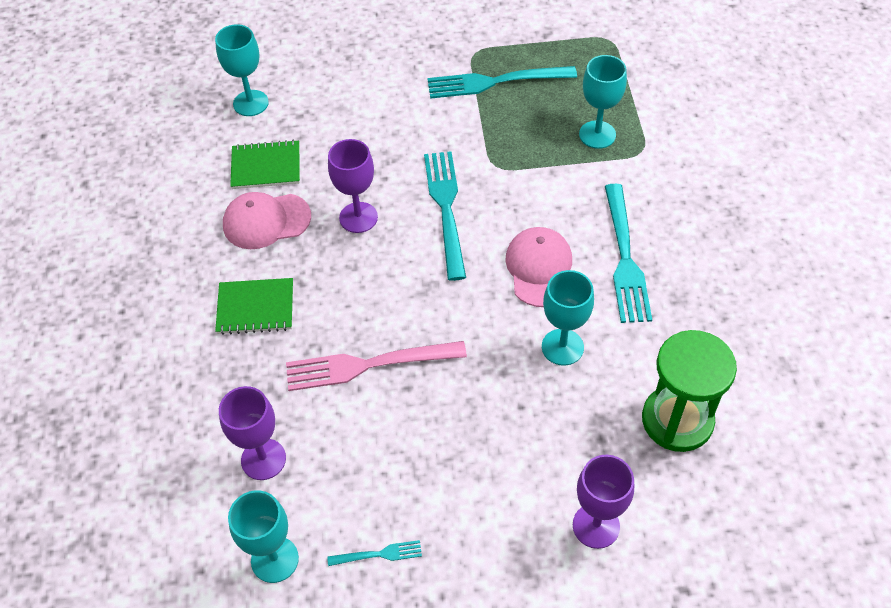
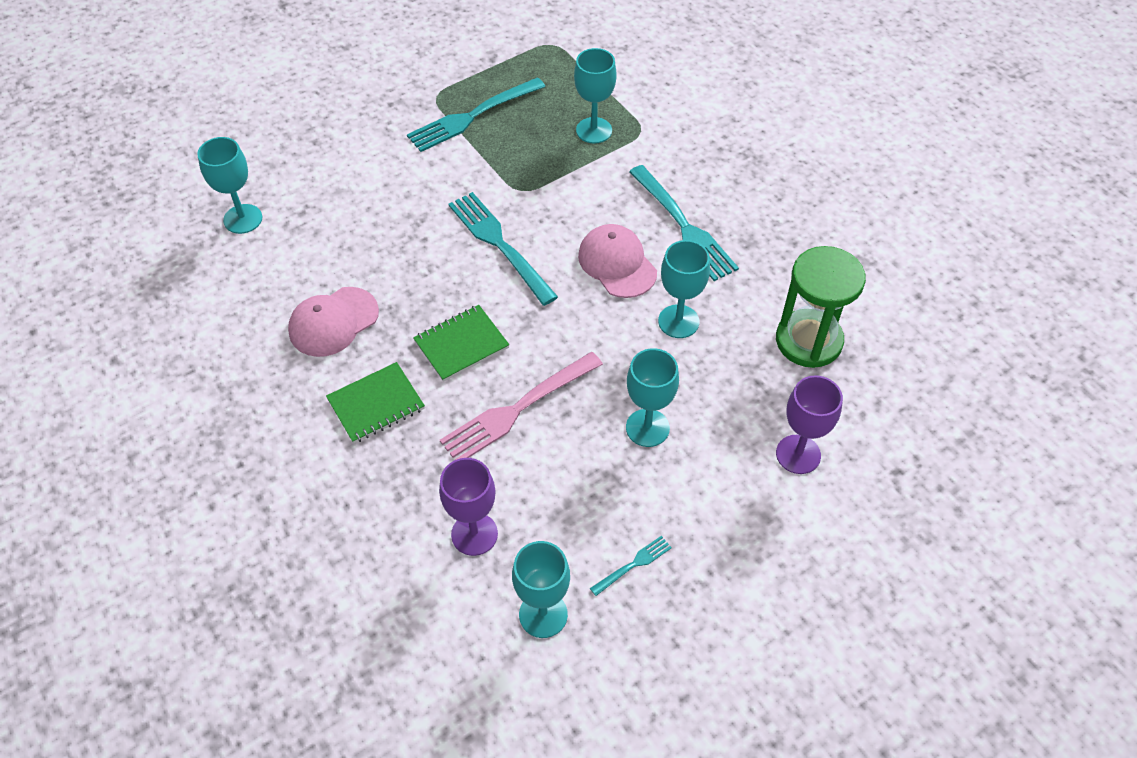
camera: 30 degrees left, 0 degrees up
green notebook [230,140,300,189] -> green notebook moved to [413,305,509,382]
purple goblet [328,139,378,233] -> none
none -> turquoise goblet [626,348,679,447]

